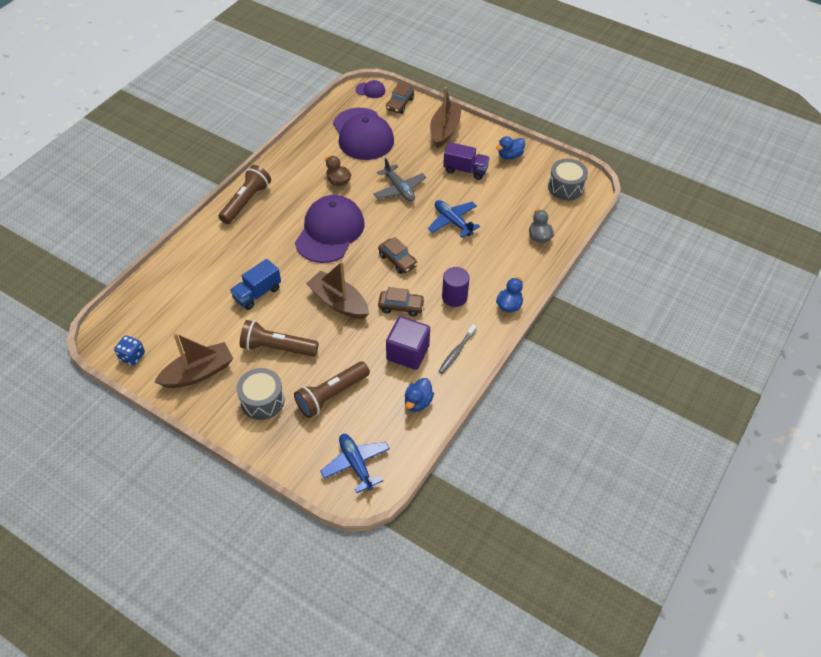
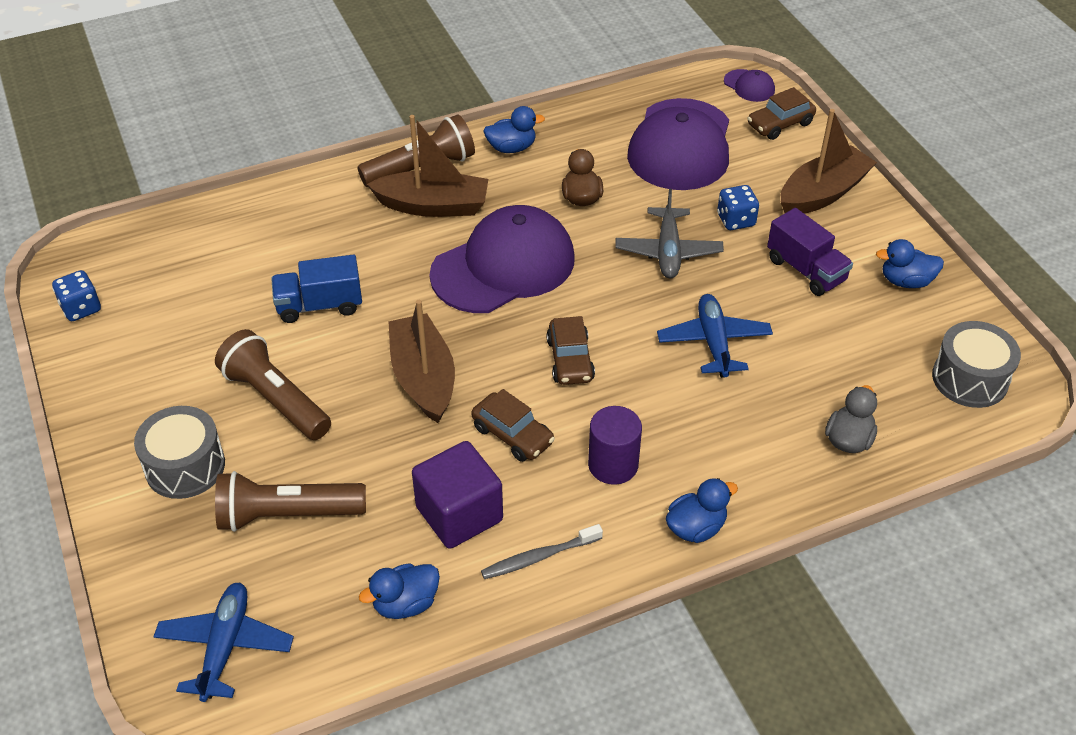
camera: 35 degrees right, 5 degrees down
brown boat [154,333,234,388] -> brown boat moved to [367,115,488,217]
none -> blue duck [483,106,545,153]
none -> blue dice [717,185,759,230]

